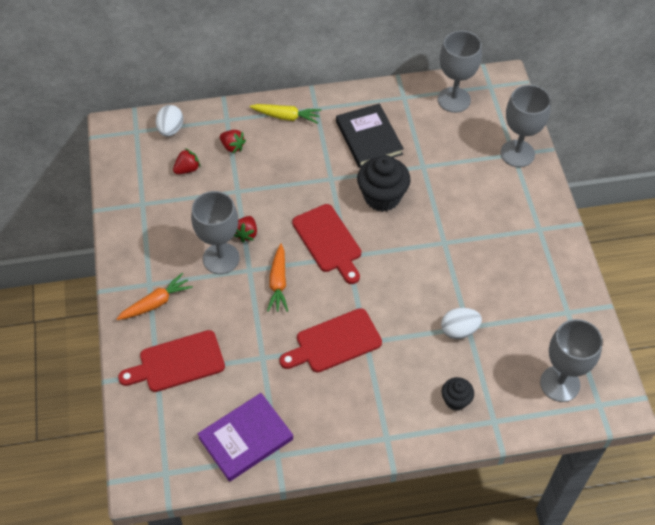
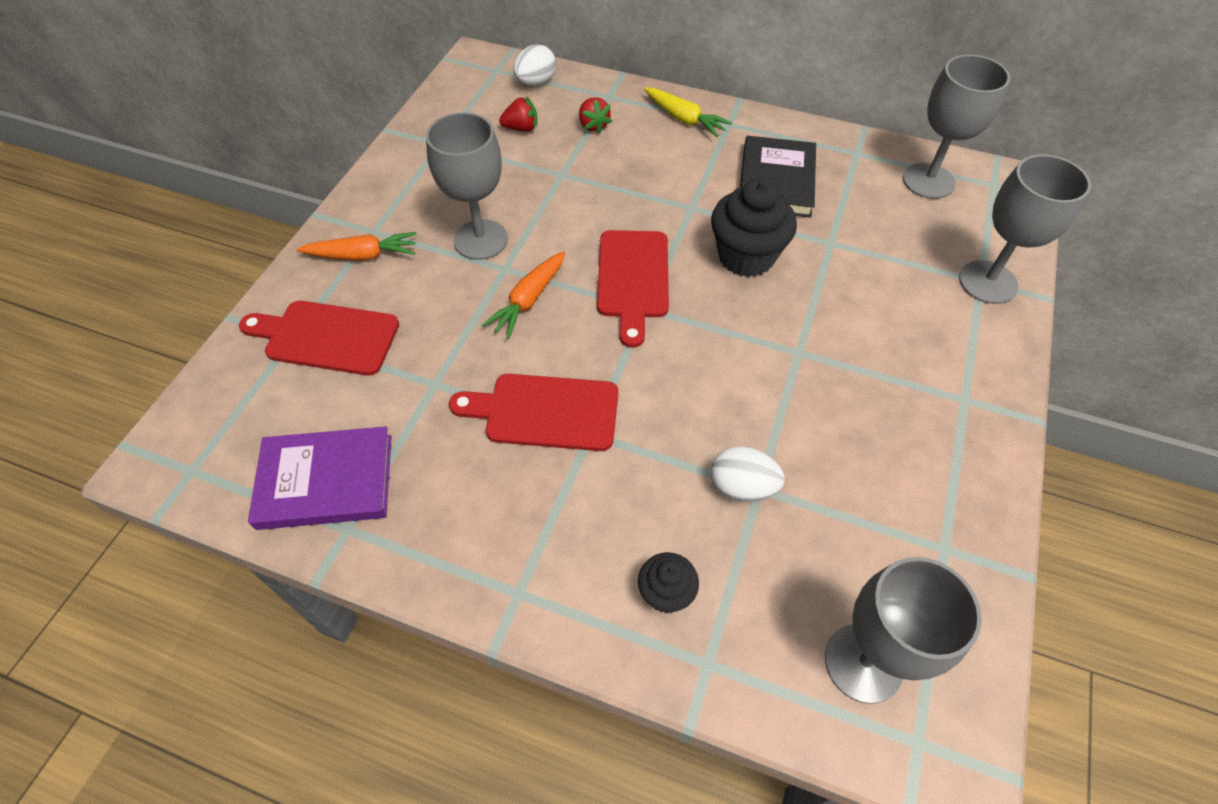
camera: 30 degrees right, 0 degrees up
red strawberry [234,216,257,243] -> none

